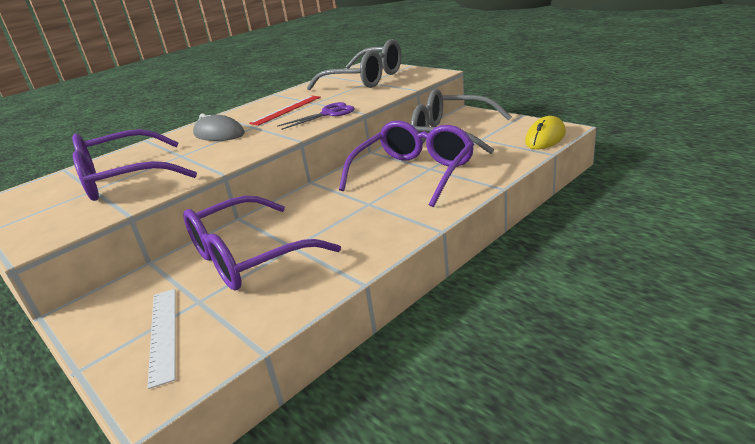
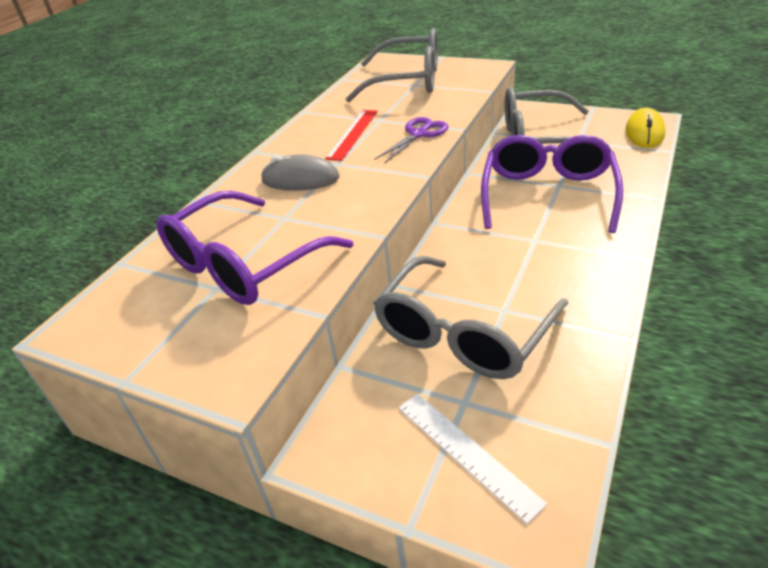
camera: 20 degrees left, 10 degrees up
purple glasses [183,196,341,291] -> grey glasses [373,256,569,379]

